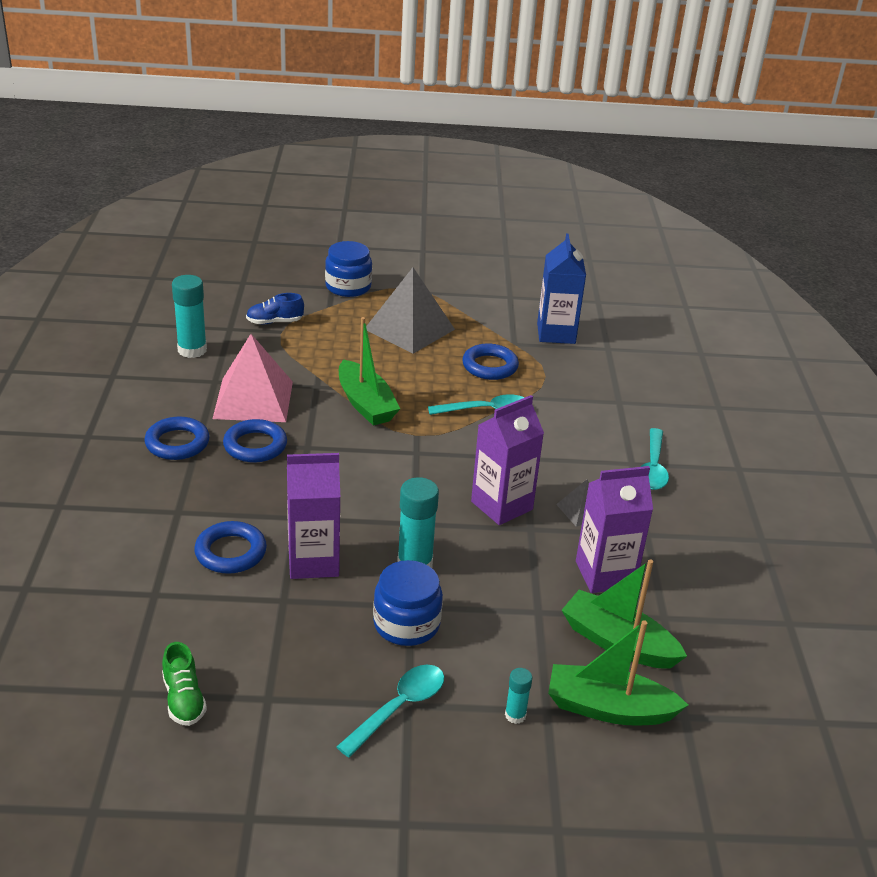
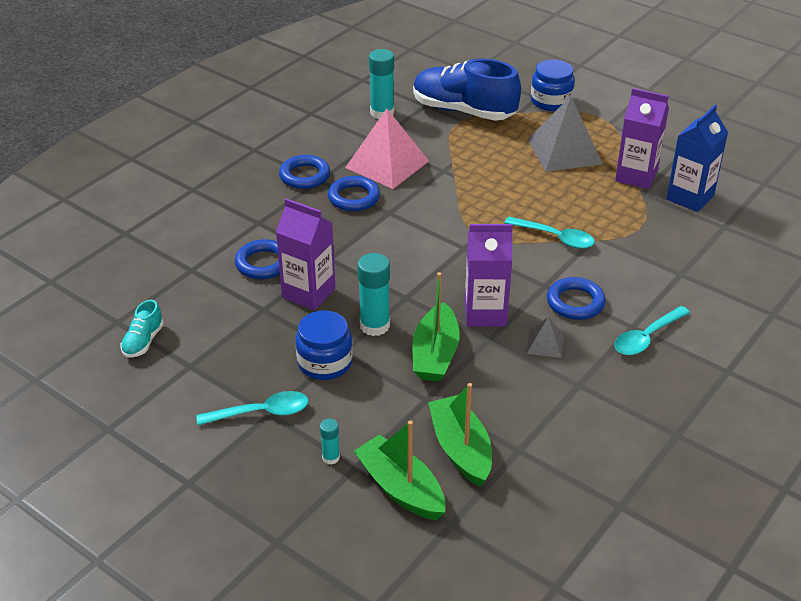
camera: 40 degrees right, 5 degrees up
green shoe [162,642,207,726] -> turquoise shoe [121,300,164,358]
blue shoe [246,293,304,324] -> blue shoe [413,58,521,121], size x2.26
green boat [339,317,400,426] -> green boat moved to [413,272,460,382]
blue ring [462,344,519,380] -> blue ring moved to [547,277,606,320]
purple carton [576,466,653,593] -> purple carton moved to [615,88,669,189]

